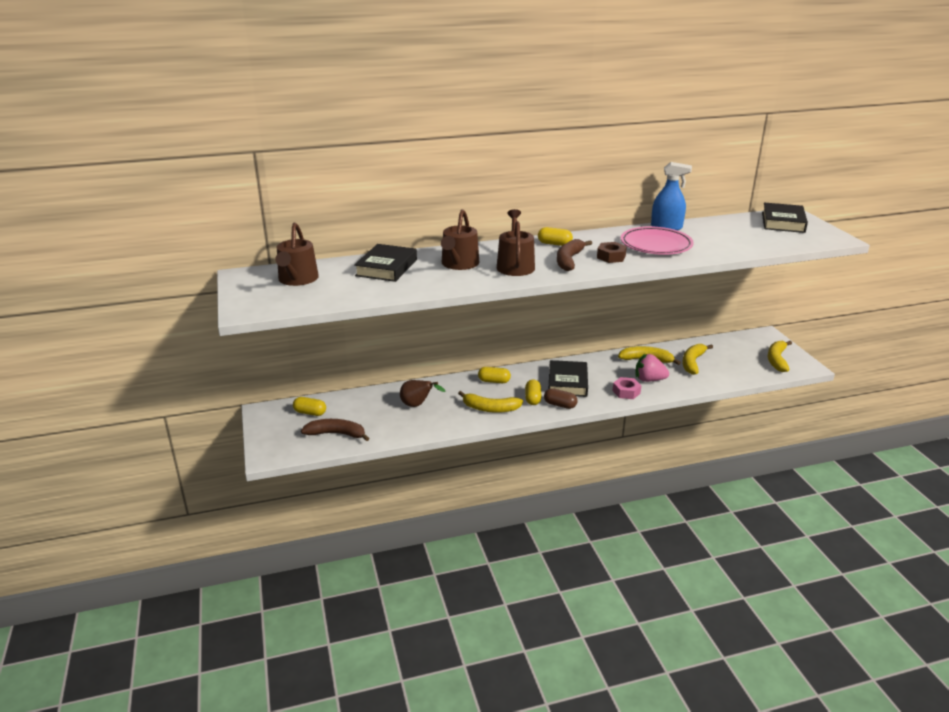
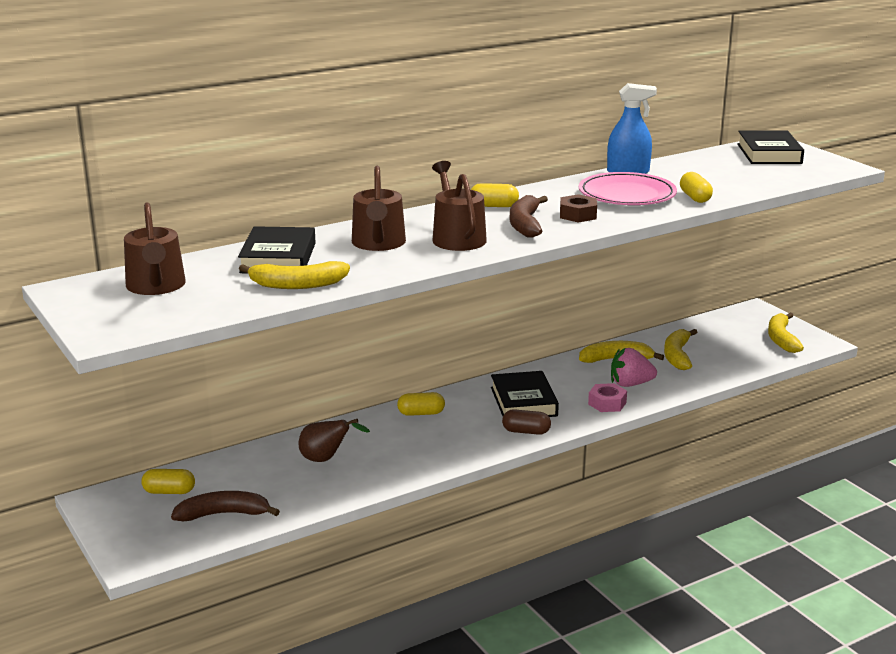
camera: 15 degrees left, 5 degrees down
yellow banana [458,391,523,413] -> yellow banana moved to [239,261,350,289]
yellow capsule [525,379,542,405] -> yellow capsule moved to [680,172,713,203]

